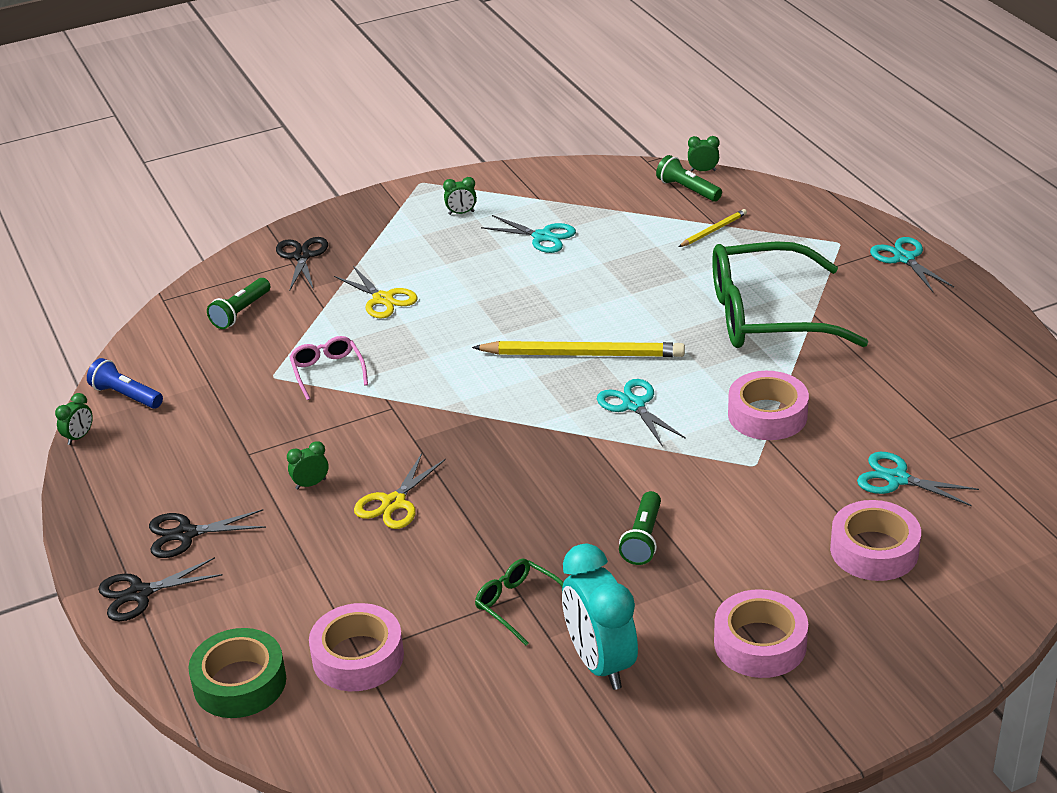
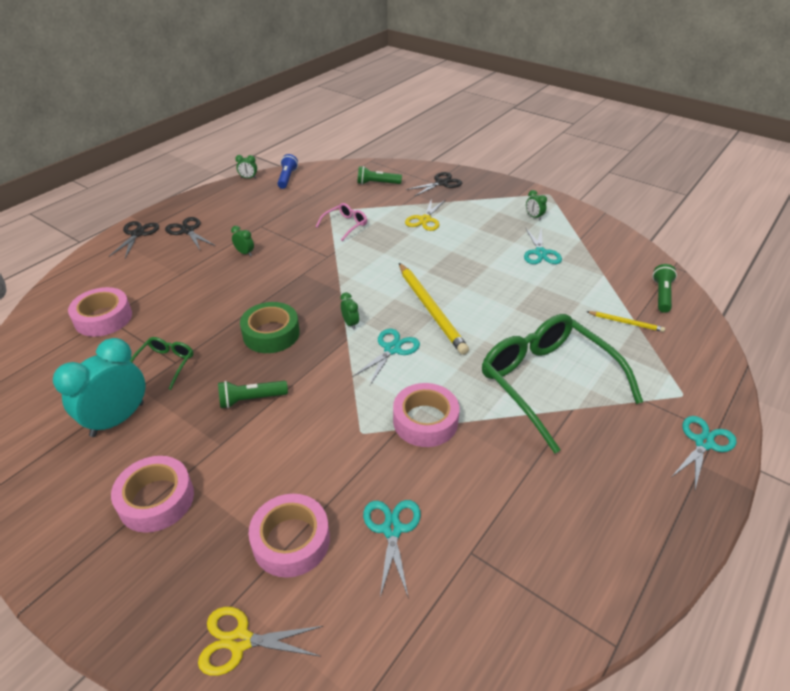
camera: 60 degrees right, 5 degrees up
black scissors [98,557,223,621] -> black scissors turned 60 degrees clockwise [109,221,159,258]
green tape [188,628,286,718] -> green tape moved to [240,302,300,353]
yellow scissors [354,453,446,529] -> yellow scissors moved to [198,607,323,676]
green clock [688,136,720,171] -> green clock moved to [340,292,359,330]

